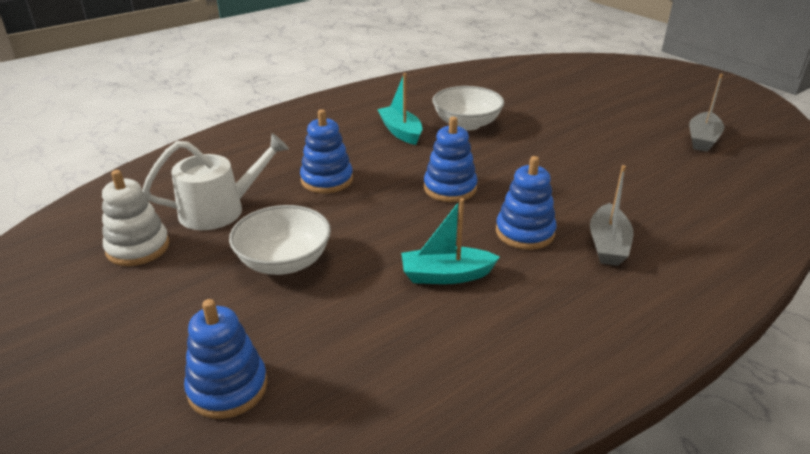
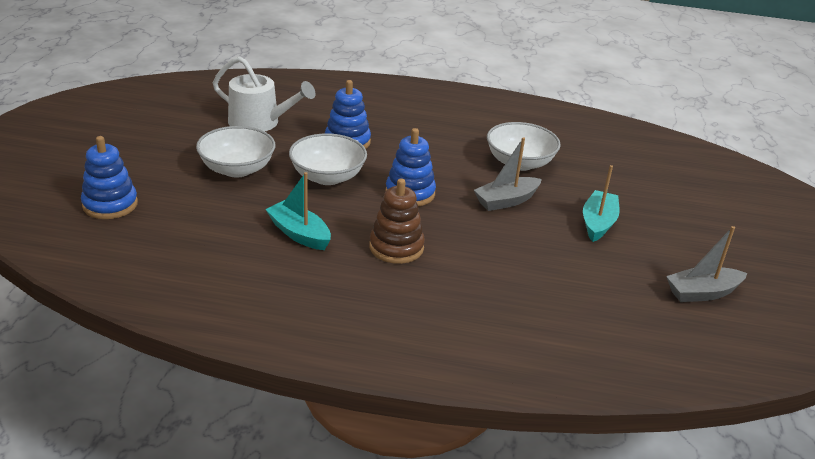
camera: 45 degrees right, 0 degrees up
white stacking toy [102,170,170,266] -> none
turquoise boat [377,73,422,145] -> turquoise boat moved to [583,165,620,242]
blue stacking toy [496,156,557,250] -> brown stacking toy [369,179,425,264]
grey boat [590,165,633,266] -> grey boat moved to [474,137,542,211]
none -> white bowl [289,133,367,185]

